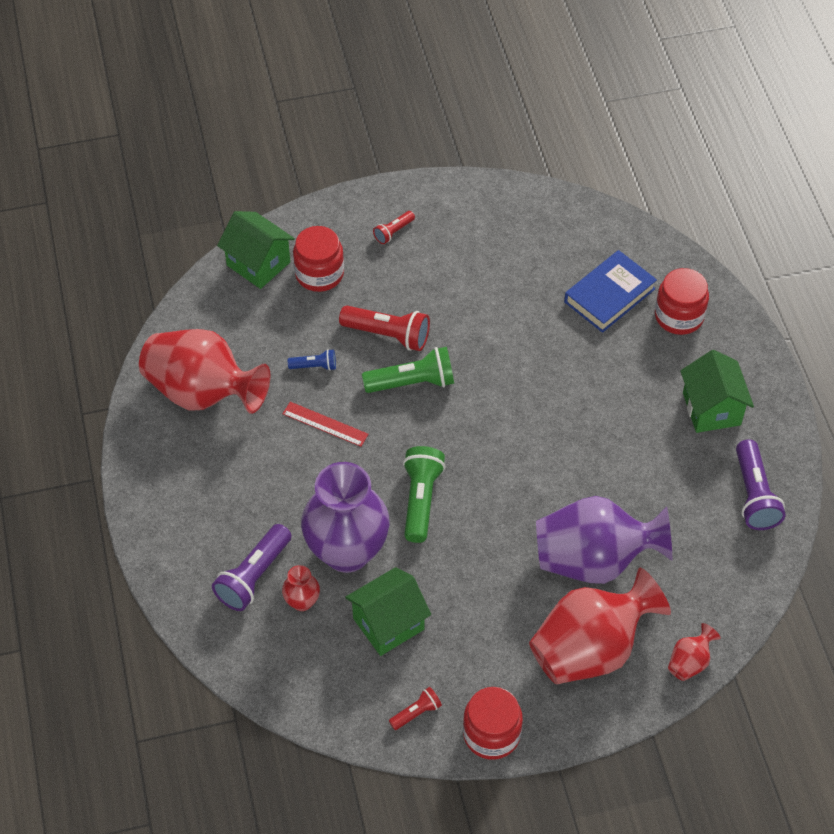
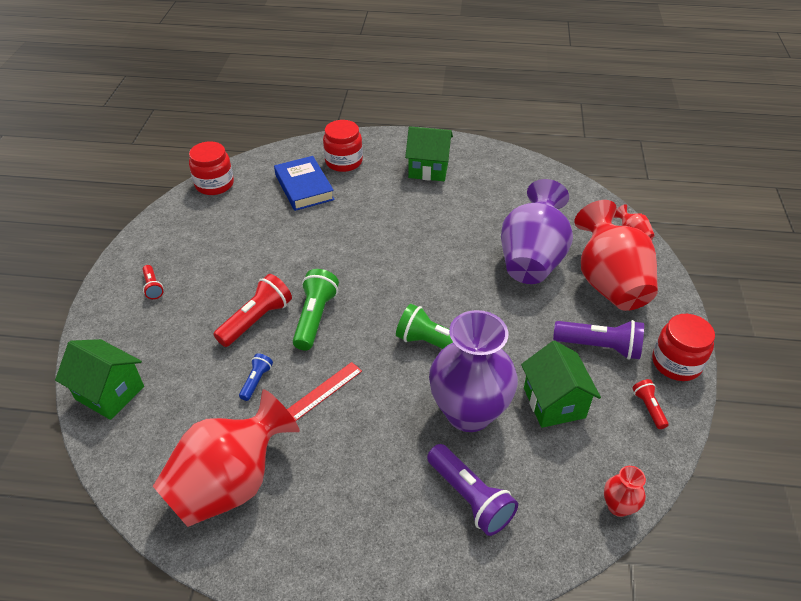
camera: 70 degrees left, 10 degrees down
green house [217,211,295,289] -> green house turned 60 degrees clockwise [55,339,144,420]
red vase [282,565,320,611] -> red vase moved to [604,466,646,517]
red jar [293,226,344,292] -> red jar moved to [189,141,234,195]
purple flashlight [736,439,786,530] -> purple flashlight moved to [553,320,644,360]

